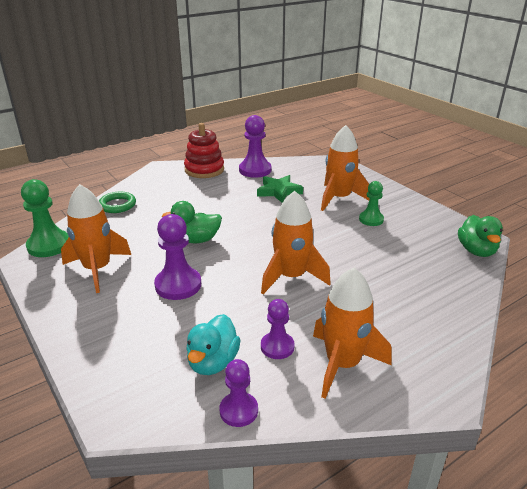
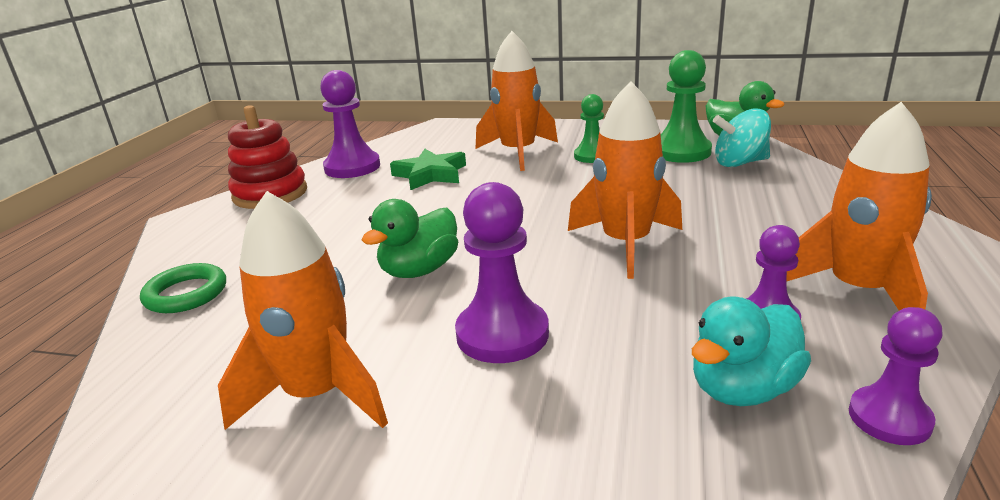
camera: 40 degrees left, 5 degrees down
green pawn [21,179,69,257] -> green pawn moved to [661,50,712,163]
turquoise duck [186,314,241,375] -> turquoise duck turned 75 degrees clockwise [692,297,811,406]
none -> turquoise spinning top [713,109,771,167]

